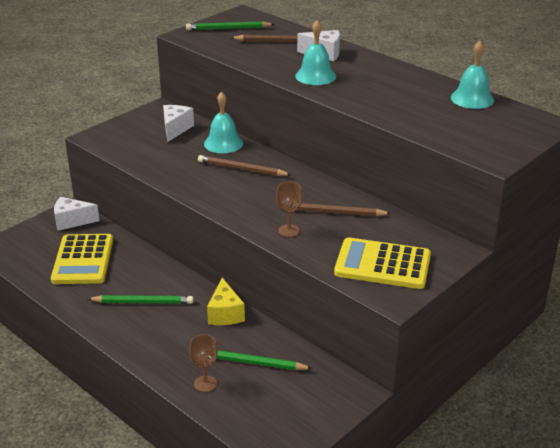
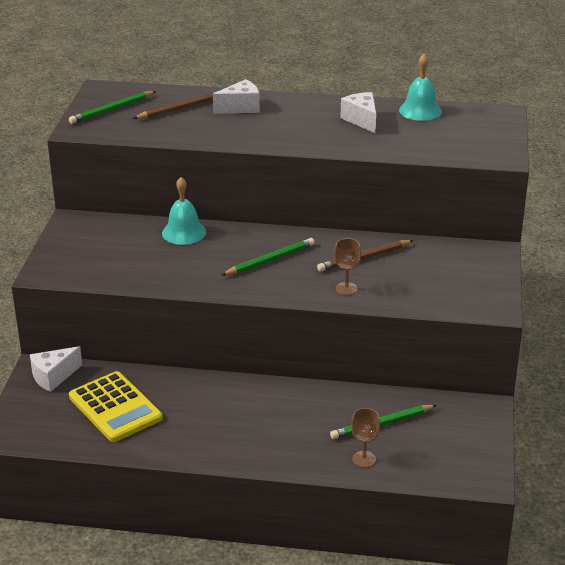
camera: 35 degrees left, 0 degrees up
green pencil [88,295,194,304] -> green pencil moved to [222,238,315,275]
white cheese [163,105,194,142] -> white cheese moved to [341,92,376,133]
brown pencil [198,155,292,176] -> none
yellow cheese [207,278,245,325] -> none
turquoise bell [295,20,336,85] -> none
yellow calculator [334,238,431,289] -> none

